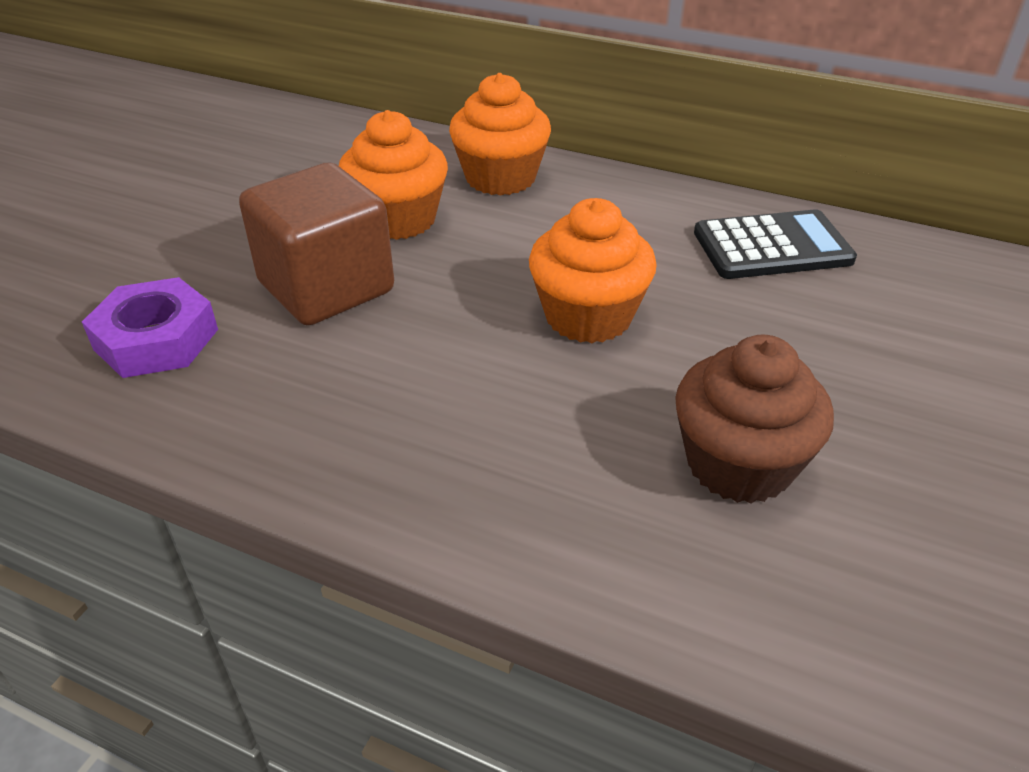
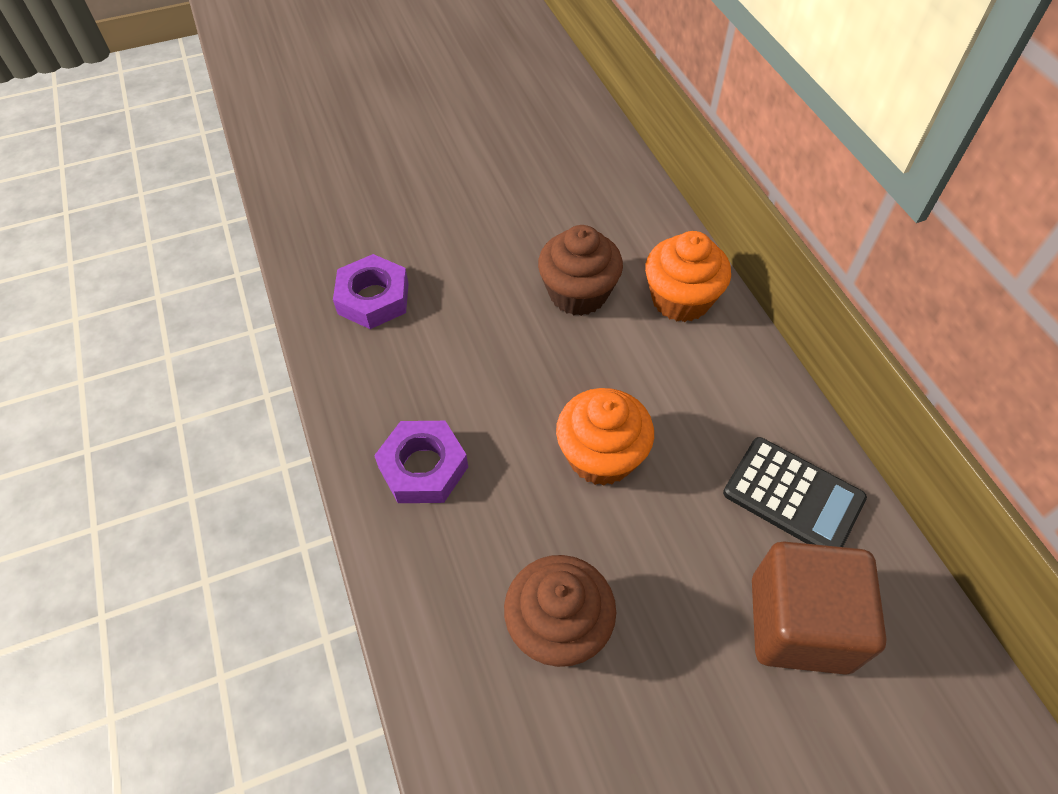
camera: 45 degrees right, 15 degrees up
brown cube [239,163,394,325] -> brown cube moved to [752,541,887,675]
orange cupcake [339,110,448,240] -> brown cupcake [538,225,623,316]
none -> purple nut [374,421,468,503]

